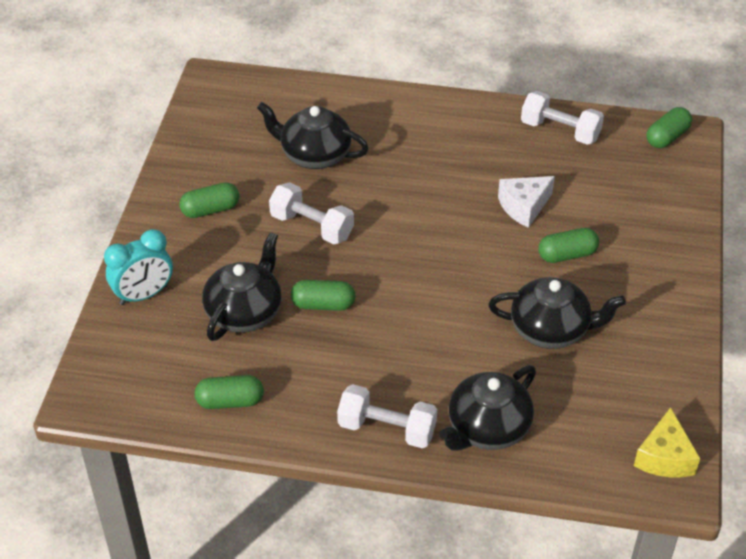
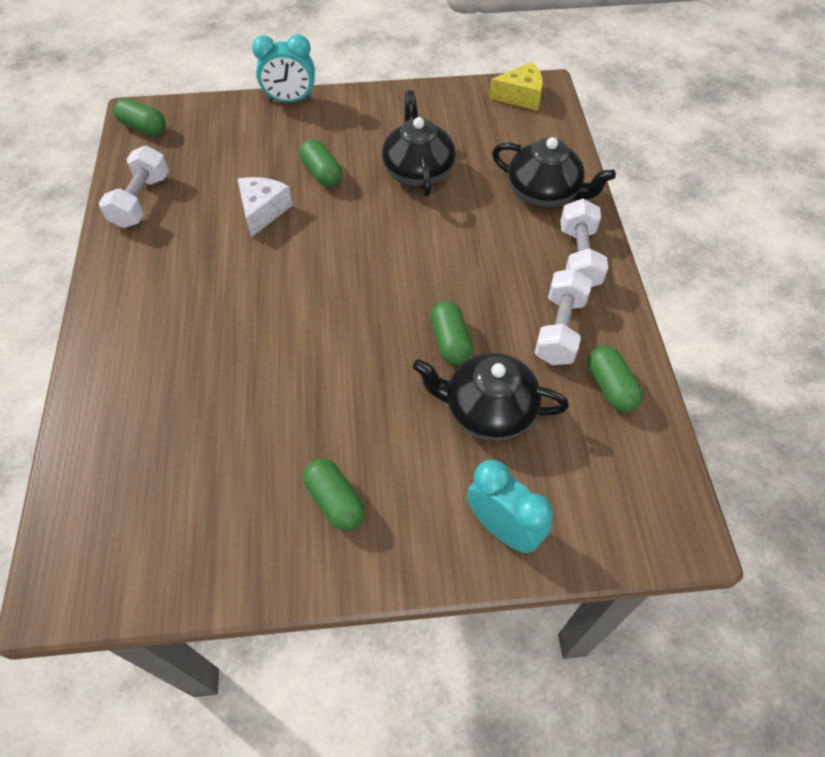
camera: 105 degrees left, 10 degrees up
black teapot [257,102,369,169] -> none
white dumbbell [269,182,354,244] -> white dumbbell moved to [534,269,592,365]
white cheese [498,176,555,228] -> white cheese turned 120 degrees counterclockwise [238,177,293,238]
none -> turquoise clock [252,34,315,102]

